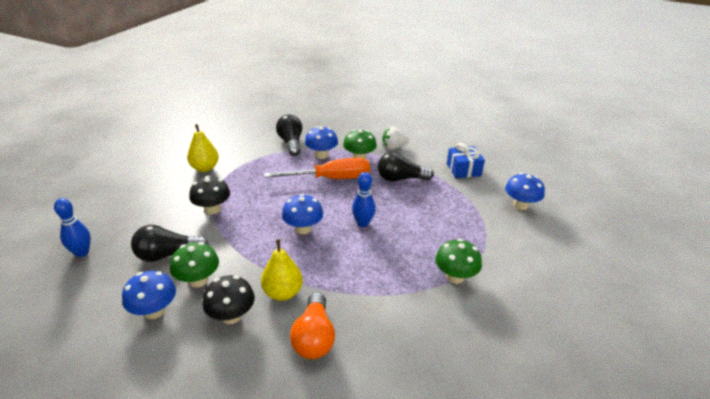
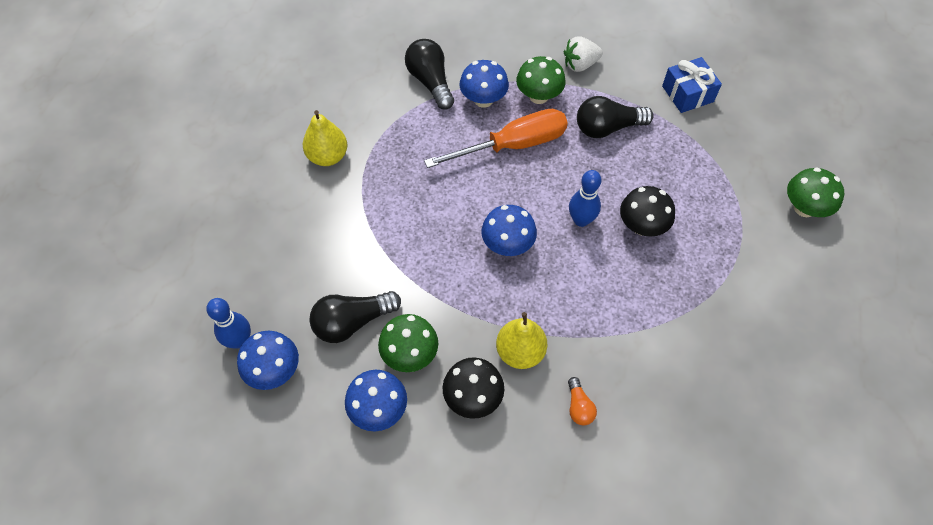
camera: 10 degrees left, 25 degrees up
black mushroom [189,176,230,215] -> black mushroom moved to [620,186,675,236]
orange light bulb [290,292,335,359] -> orange light bulb [568,377,597,425], size x0.53
green mushroom [435,239,482,284] -> green mushroom moved to [787,167,844,217]
blue mushroom [505,173,545,210] -> blue mushroom moved to [237,331,299,390]

